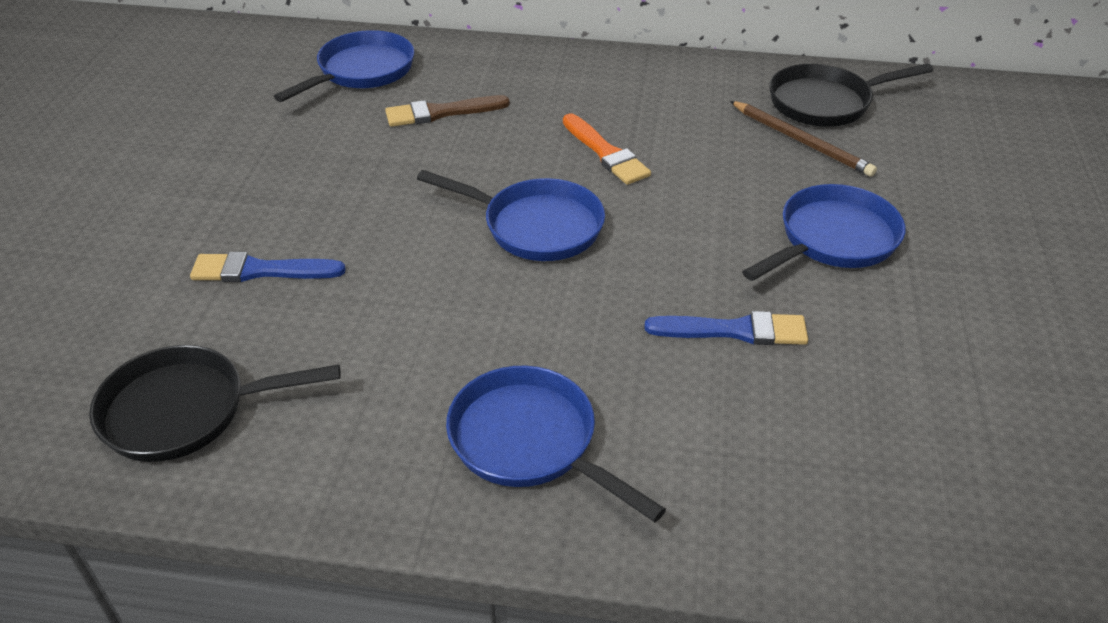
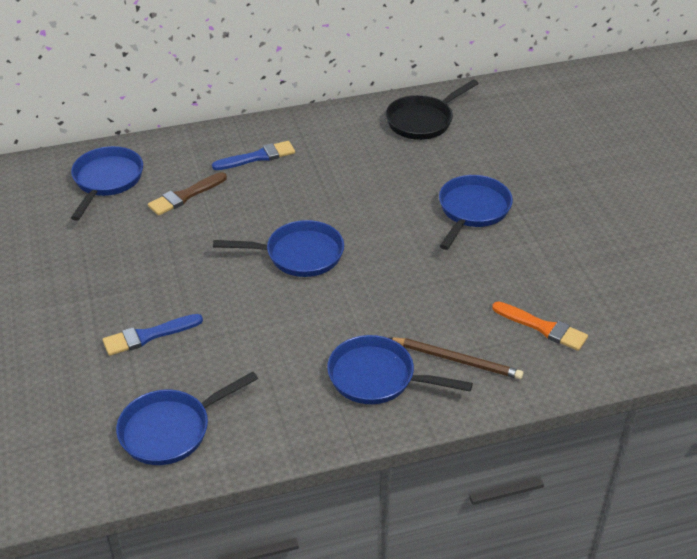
camera: 25 degrees left, 0 degrees up
black pan [89,345,341,462] -> blue pan [116,372,258,465]
orange brush [563,113,651,185] -> orange brush moved to [492,301,588,351]
blue brush [645,311,808,345] -> blue brush moved to [212,141,295,170]
brown pencil [730,101,877,177] -> brown pencil moved to [390,338,523,379]

